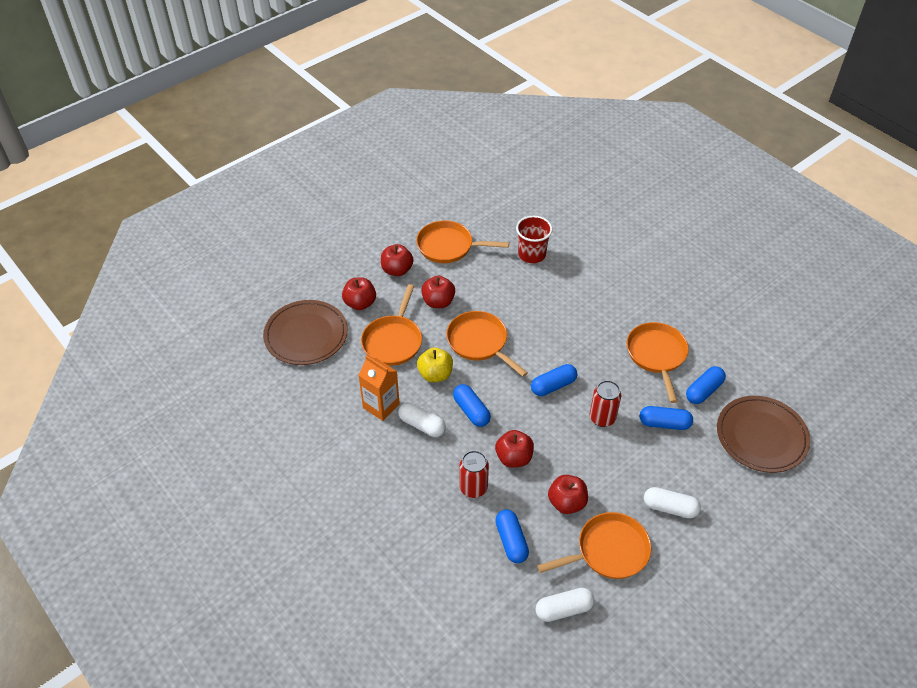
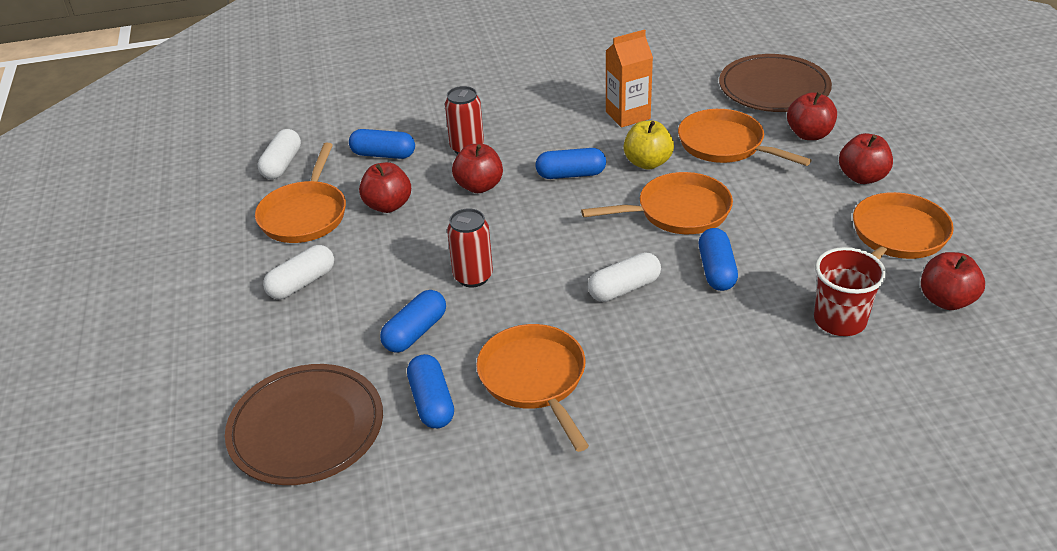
camera: 120 degrees right, 10 degrees down
white capsule [398,402,446,437] -> white capsule moved to [588,252,661,302]
red apple [421,276,455,308] -> red apple moved to [921,252,985,310]
blue capsule [531,364,577,396] -> blue capsule moved to [699,228,738,291]
orange pan [626,322,689,403] -> orange pan turned 135 degrees counterclockwise [476,324,589,452]

